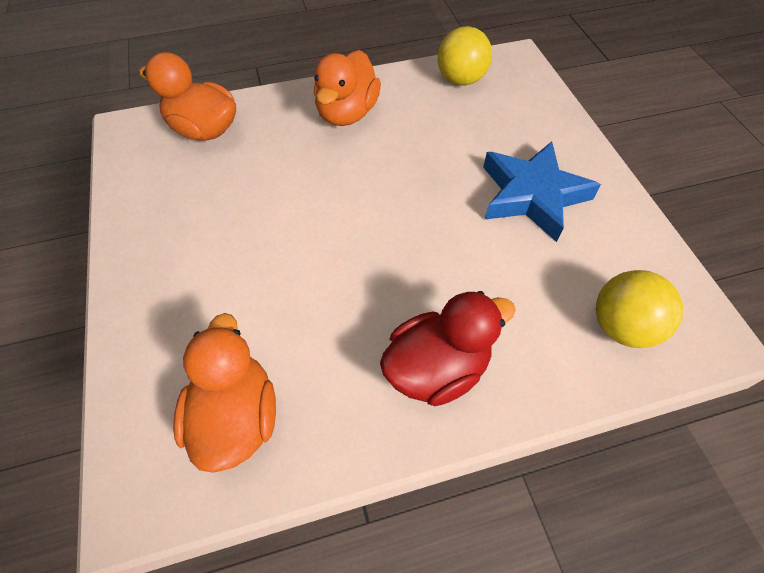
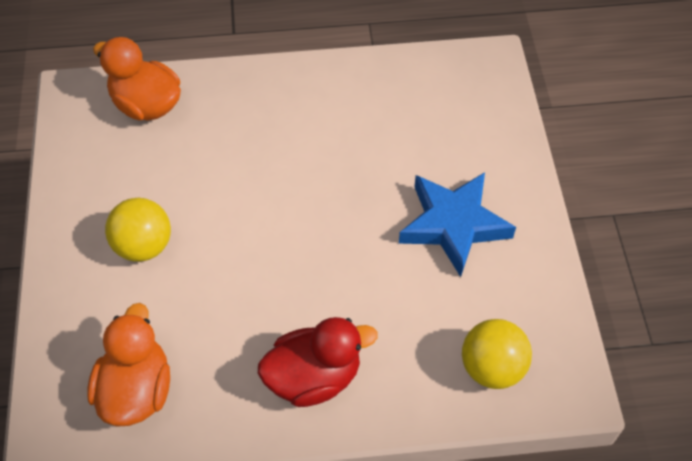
camera: 10 degrees right, 0 degrees up
orange duck [314,50,381,126] -> none
yellow ball [438,26,492,86] -> yellow ball moved to [105,198,171,262]

